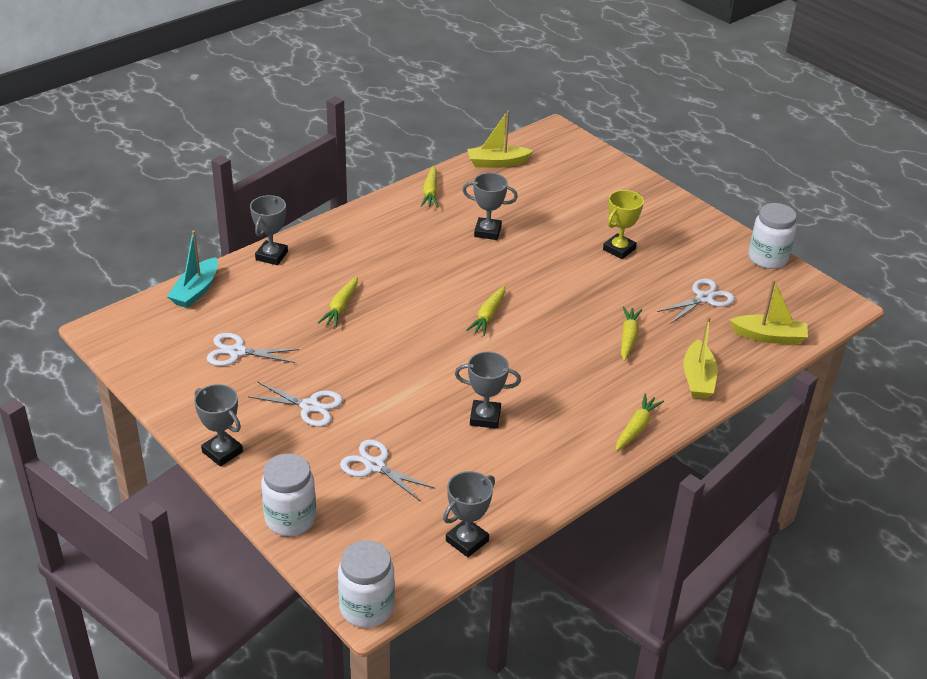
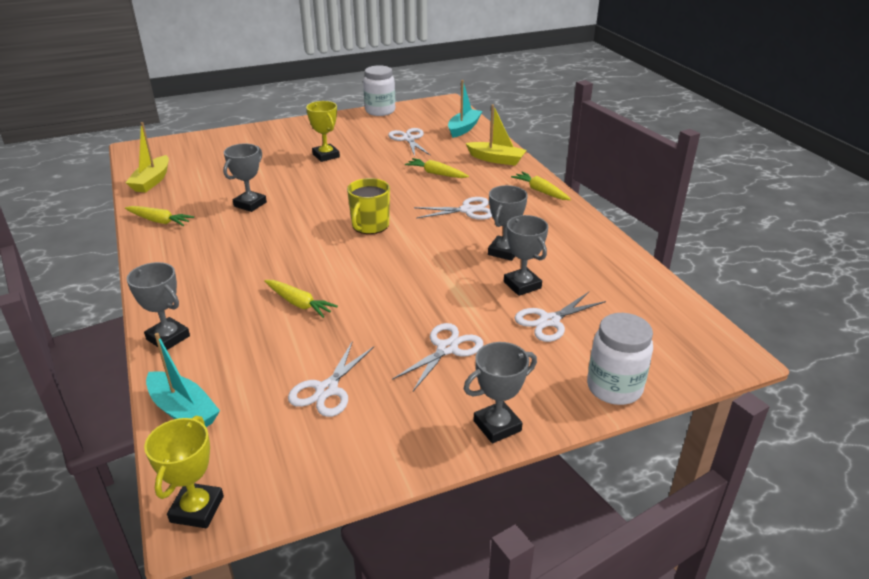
camera: 70 degrees left, 5 degrees down
white jar [338,540,395,628] -> none
grey trophy [443,471,495,557] -> grey trophy moved to [504,215,548,296]
yellow carrot [466,285,505,336] -> yellow mug [347,178,390,234]
yellow boat [730,280,808,345] -> turquoise boat [448,80,482,138]
none -> yellow trophy [144,416,224,528]
none -> white scissors [414,197,492,220]

